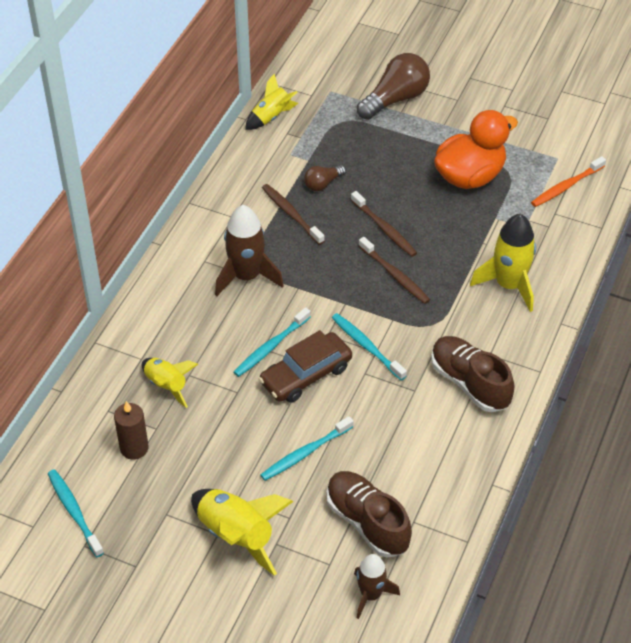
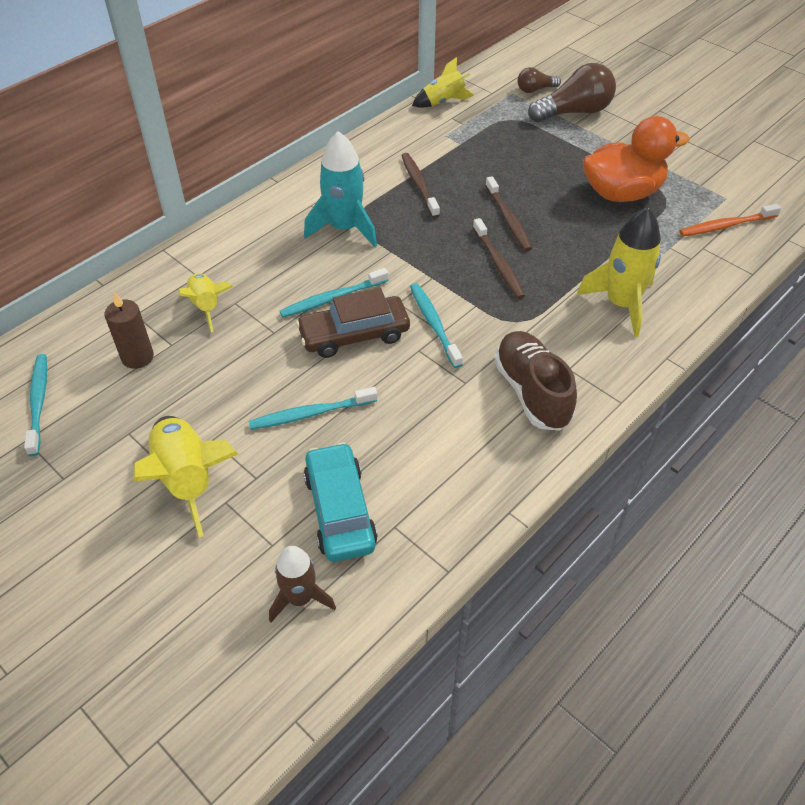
camera: 20 degrees right, 0 degrees up
brown rocket [215,205,284,296] -> turquoise rocket [304,131,377,247]
brown light bulb [304,165,346,191] -> brown light bulb moved to [518,67,561,93]
brown shoe [326,471,412,558] -> turquoise car [303,442,378,562]

